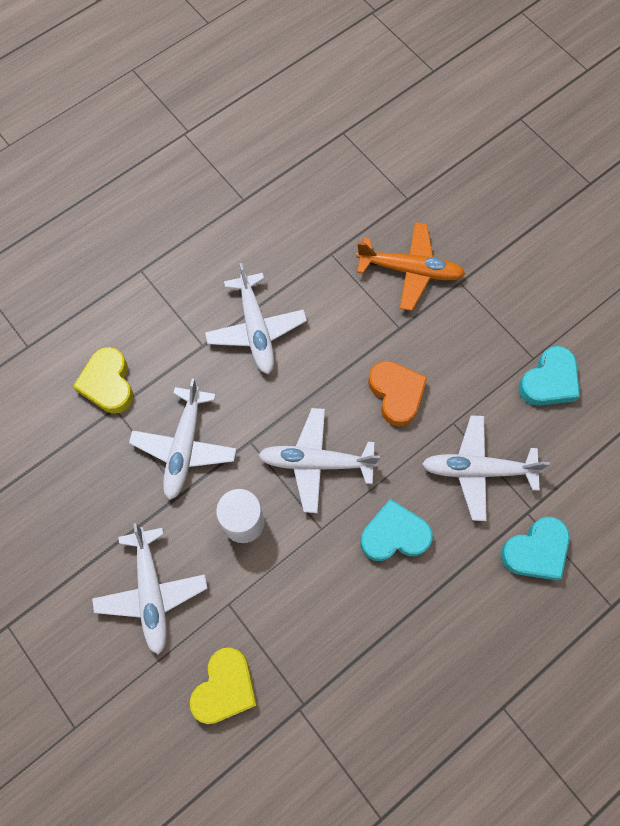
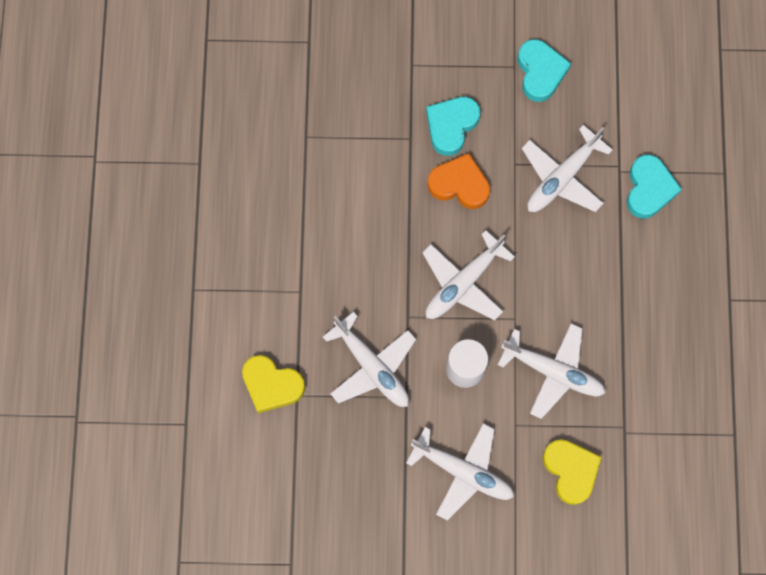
camera: 50 degrees left, 5 degrees up
white plane [205,263,307,374] -> white plane moved to [498,323,605,419]
orange plane [356,222,465,311] -> none
turquoise heart [360,499,432,561] -> turquoise heart moved to [426,97,480,156]

